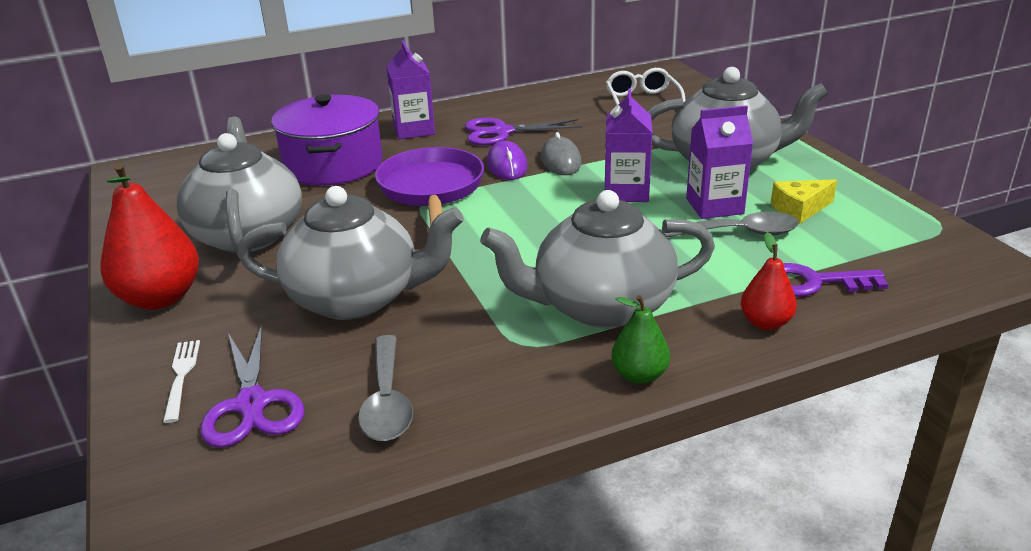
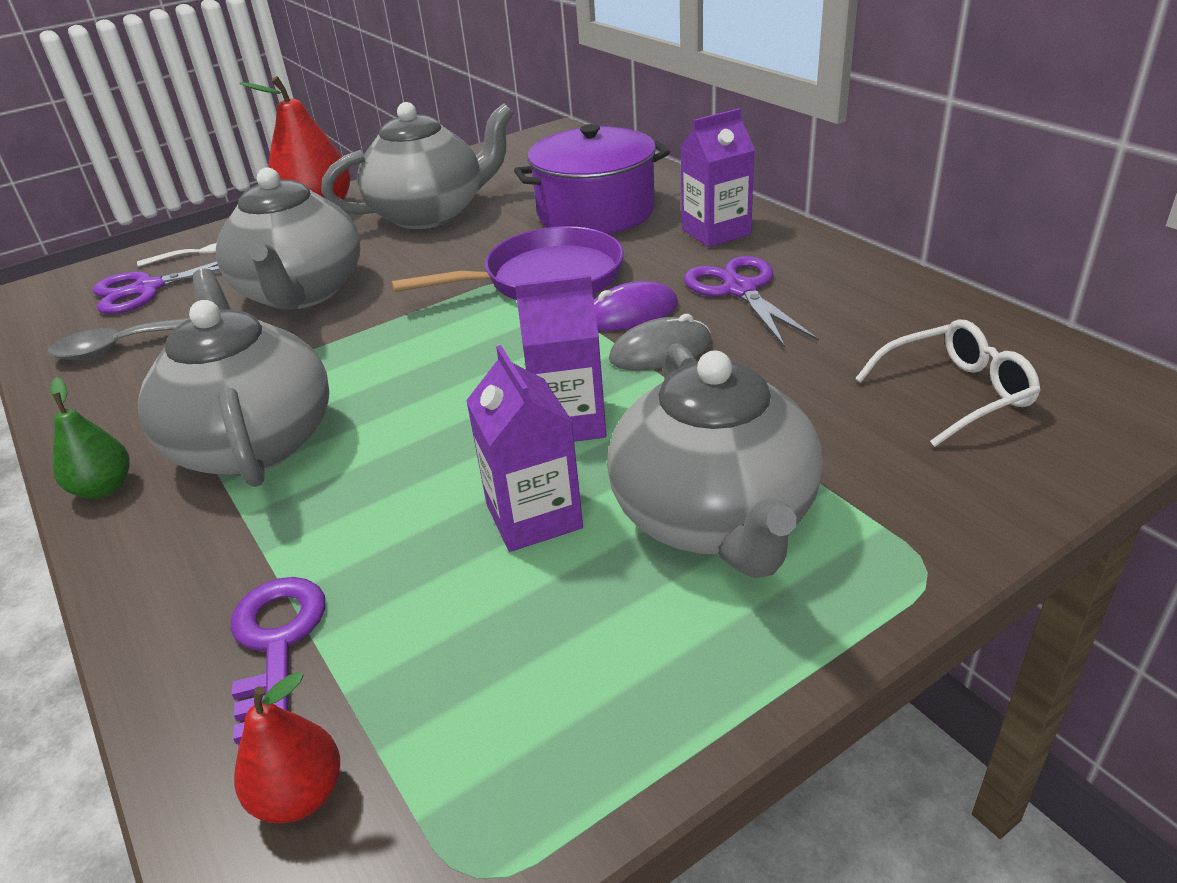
camera: 80 degrees right, 5 degrees up
grey spoon [662,212,799,237] -> none
red pear [741,232,797,330] -> red pear moved to [234,672,340,823]
yellow cheese [771,179,837,224] -> none

